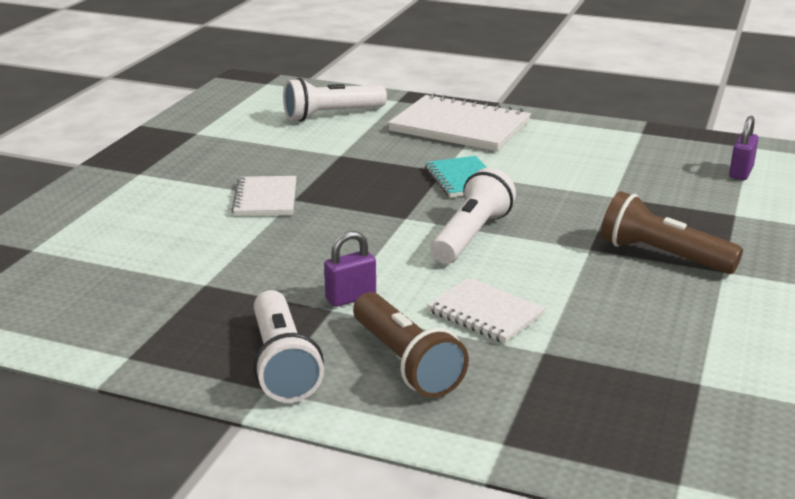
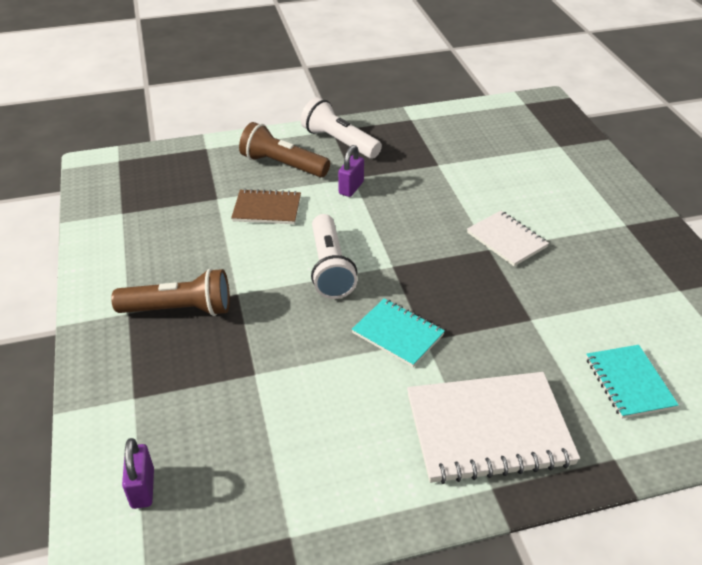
camera: 145 degrees right, 15 degrees up
white flashlight [283,78,387,122] -> turquoise notebook [586,345,679,419]
white notebook [427,277,546,343] -> brown notebook [231,189,301,224]

